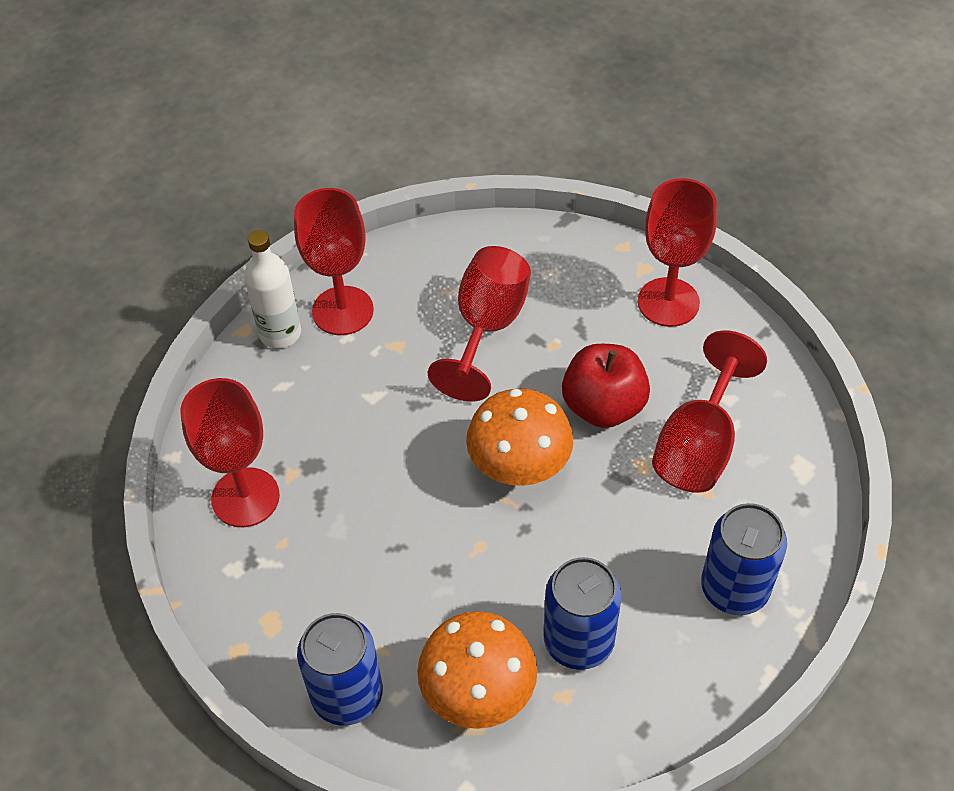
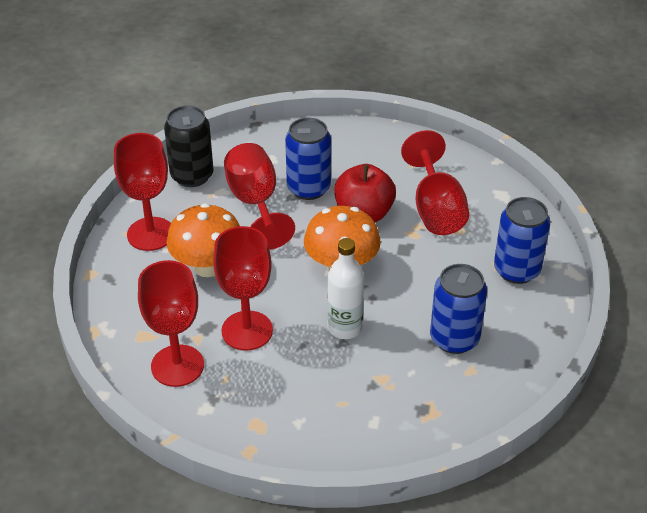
camera: 35 degrees left, 10 degrees down
white bottle [244,230,301,348] -> white bottle moved to [327,238,364,339]
blue can [297,613,383,726] -> blue can moved to [285,118,331,200]
orange mushroom [417,611,537,729] -> orange mushroom moved to [166,203,240,277]
red goblet [638,178,717,327] -> red goblet moved to [213,226,273,351]
none -> black can [164,105,213,187]

